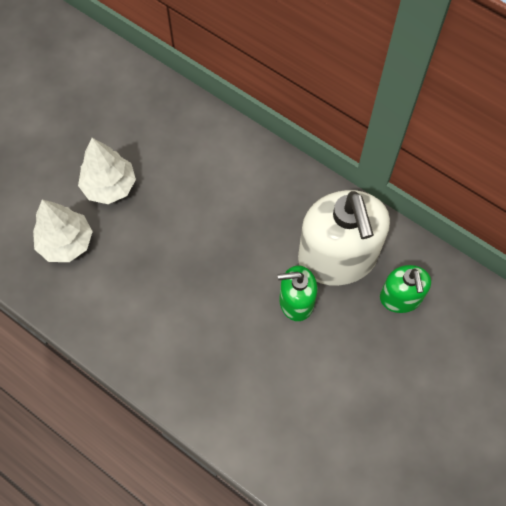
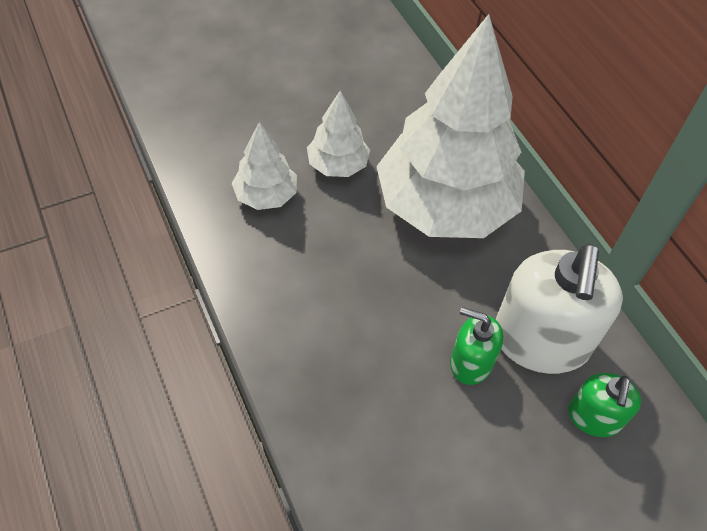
camera: 25 degrees right, 10 degrees down
none -> white tree [376,14,525,238]

